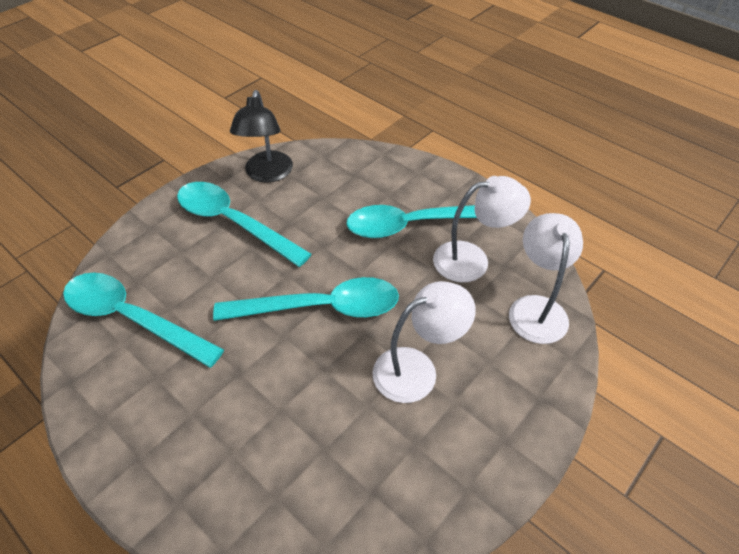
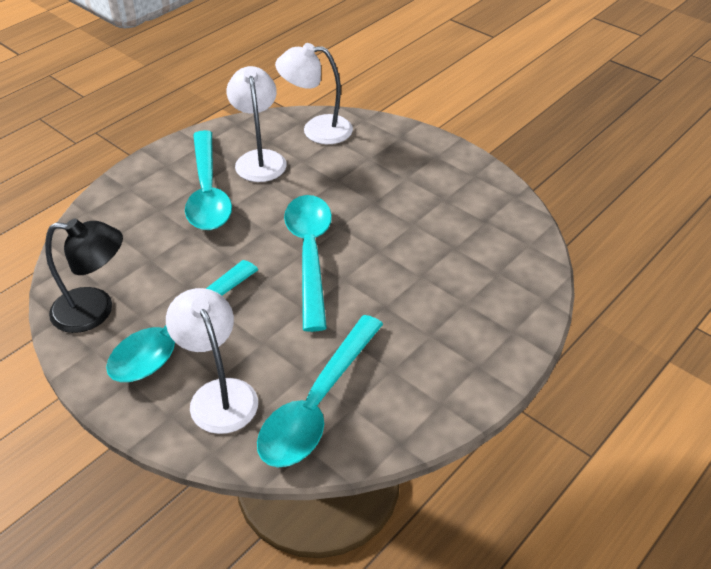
camera: 90 degrees left, 5 degrees down
white lamp [373,281,476,403] -> white lamp moved to [166,288,258,434]

